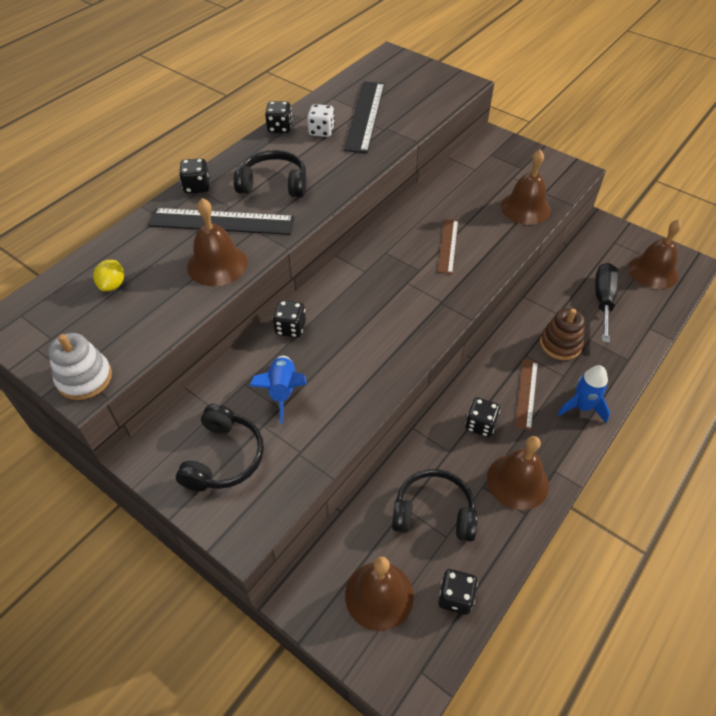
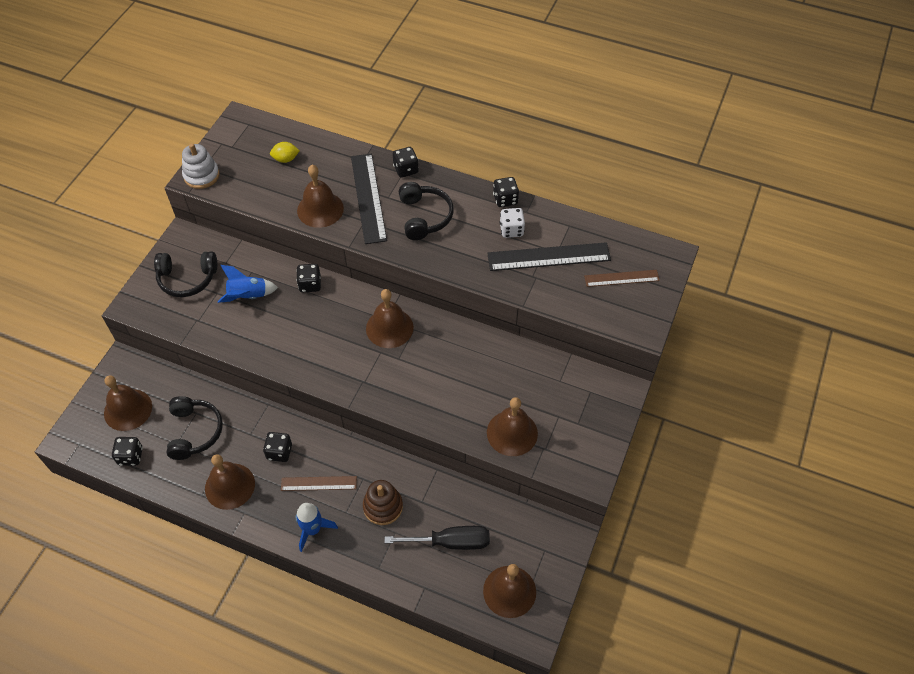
camera: 75 degrees right, 5 degrees up
brown ruler [437,219,458,274] -> brown ruler moved to [584,270,660,287]
none -> brown bell [366,289,414,348]

